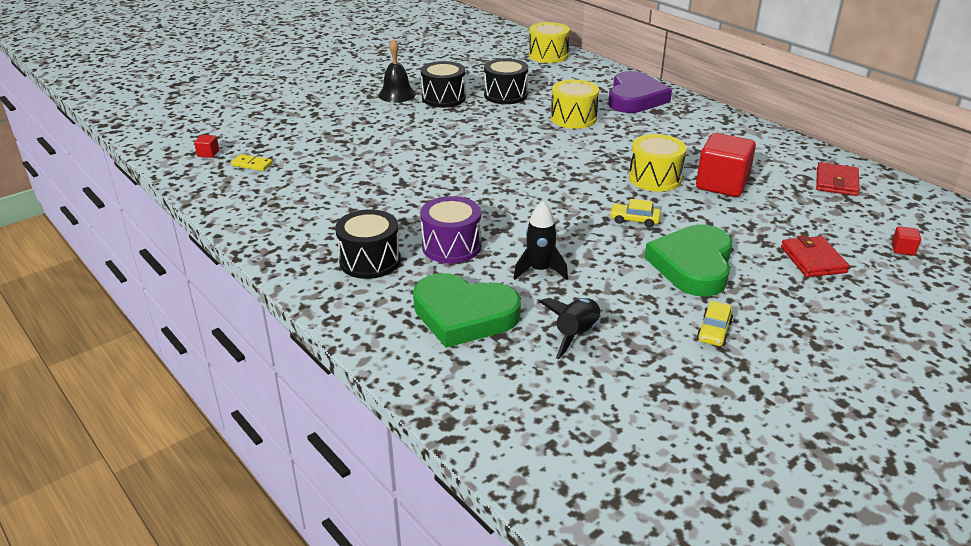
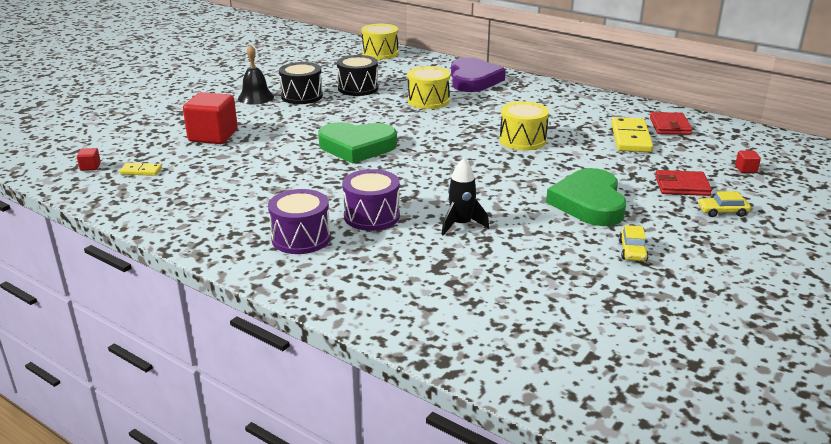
camera: 15 degrees left, 5 degrees down
black drum [335,209,401,279] -> purple drum [268,189,331,254]
green heart [413,273,521,348] -> green heart moved to [318,122,397,164]
black rocket [539,298,601,359] -> none
yellow car [610,199,661,228] -> yellow car moved to [698,191,751,217]
red cube [696,133,756,197] -> red cube moved to [183,92,238,144]
red wallet [781,235,850,277] -> red wallet turned 60 degrees counterclockwise [655,170,712,196]
none -> yellow domino [611,117,653,152]

